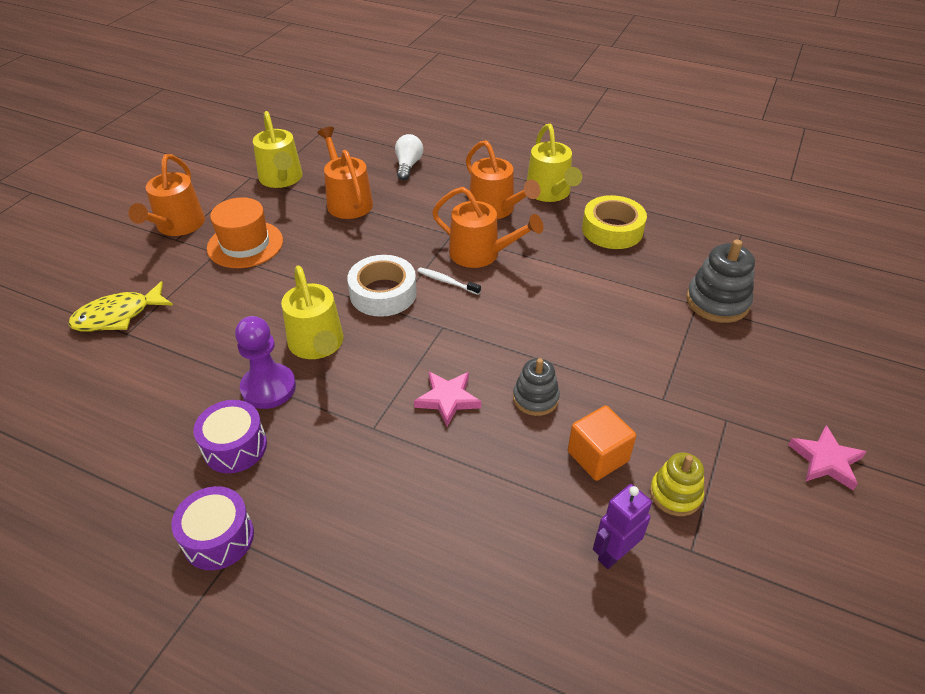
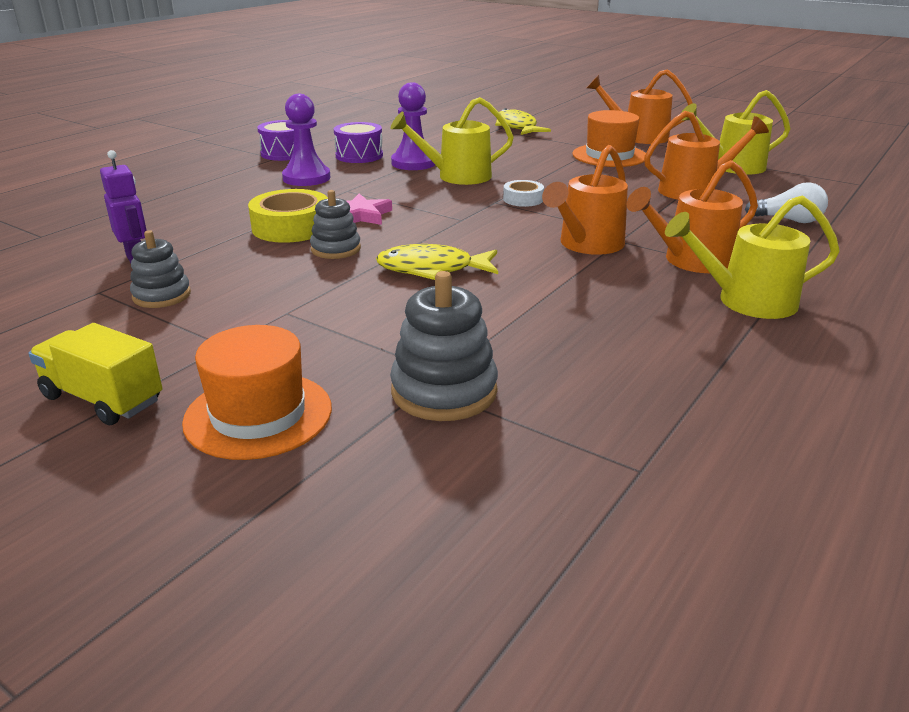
camera: 100 degrees right, 15 degrees down
white tape [347,255,417,317] -> white tape [503,180,544,207], size x0.56
white toothbrush [417,267,481,295] -> none
orange cube [568,406,636,481] -> none
yellow tape [582,195,647,249] -> yellow tape moved to [248,189,328,243]
yellow stacking toy [650,452,704,516] -> grey stacking toy [130,230,191,308]
pink star [788,425,866,490] -> yellow truck [29,323,162,425]
none -> orange hat [182,325,332,460]
none -> purple pawn [282,94,330,186]
none -> yellow fish [376,244,498,280]

